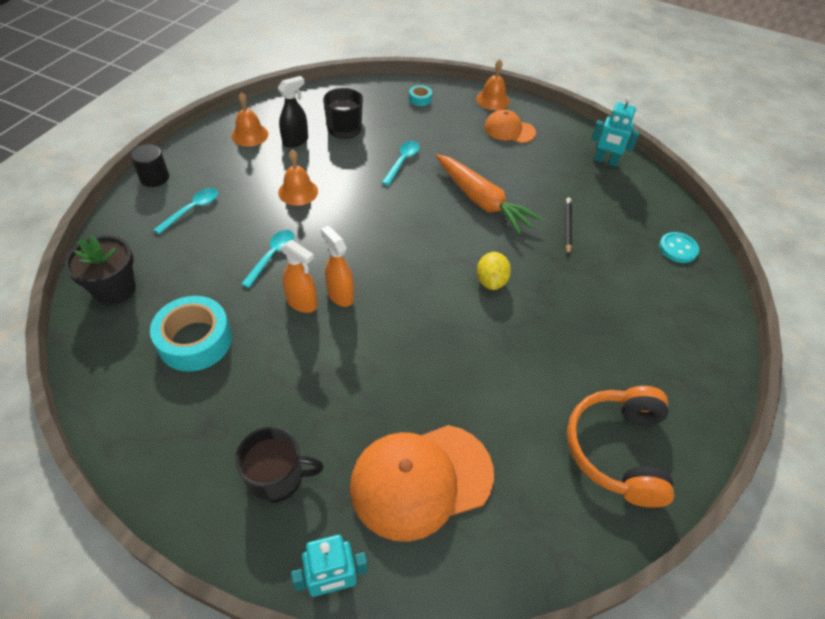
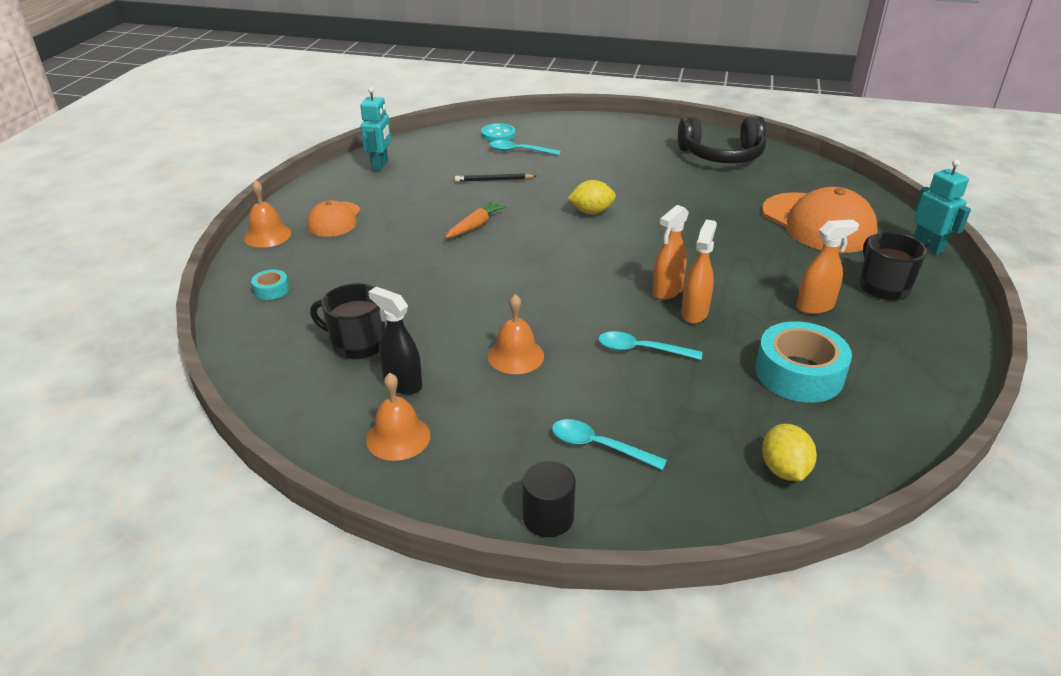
camera: 100 degrees left, 15 degrees down
black flower pot [64,235,136,305] -> yellow lemon [762,424,817,481]
turquoise spoon [382,141,420,185] -> turquoise spoon moved to [490,140,561,155]
orange carrot [436,154,542,235] -> orange carrot [445,201,506,238], size x0.54
orange headphones [567,386,674,508] -> black headphones [678,116,766,163]
none -> orange spray bottle [797,220,859,314]

